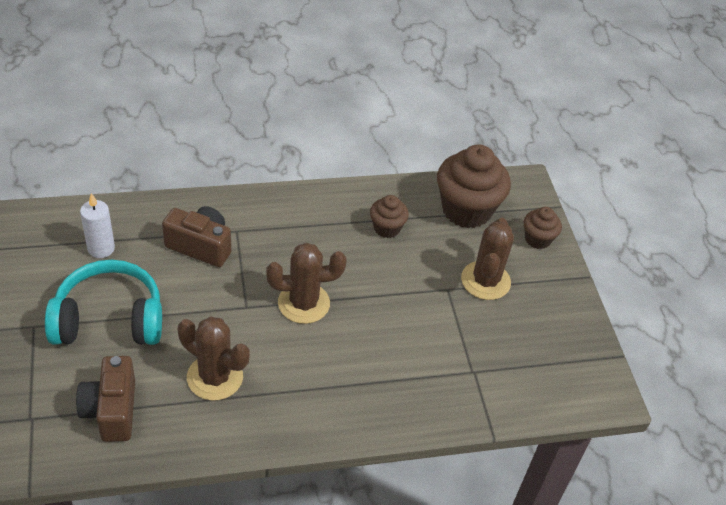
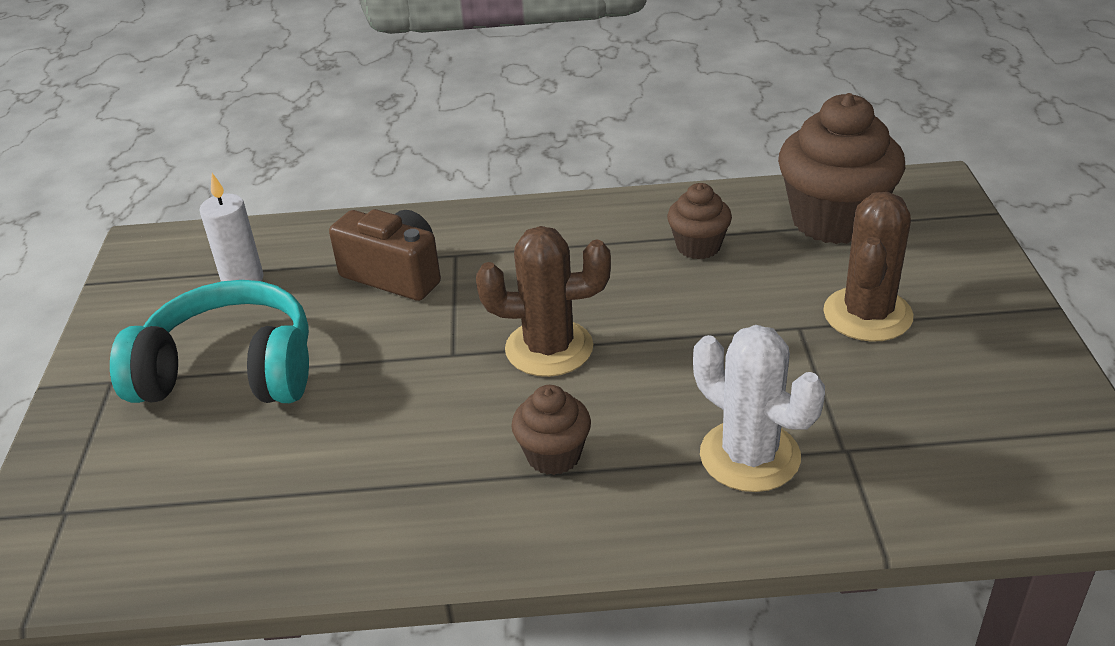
camera: 15 degrees right, 10 degrees down
brown camera [76,356,135,442] -> none
brown cactus [178,317,249,401] -> none
brown cupcake [524,207,562,249] -> brown cupcake moved to [511,385,591,475]
none -> white cactus [693,325,825,492]

